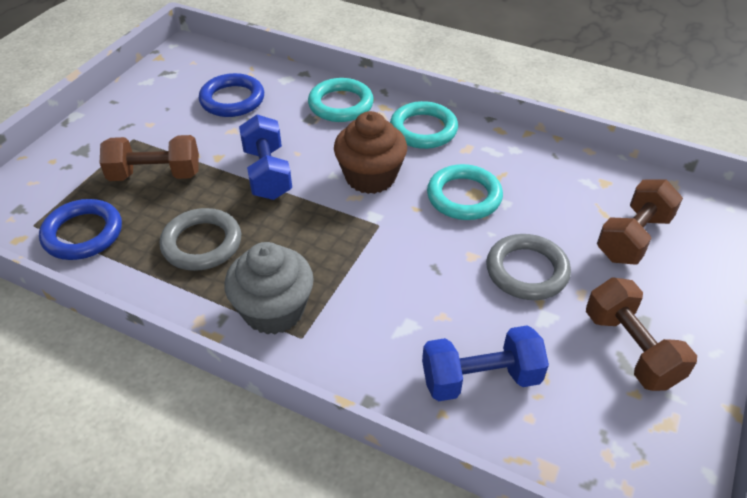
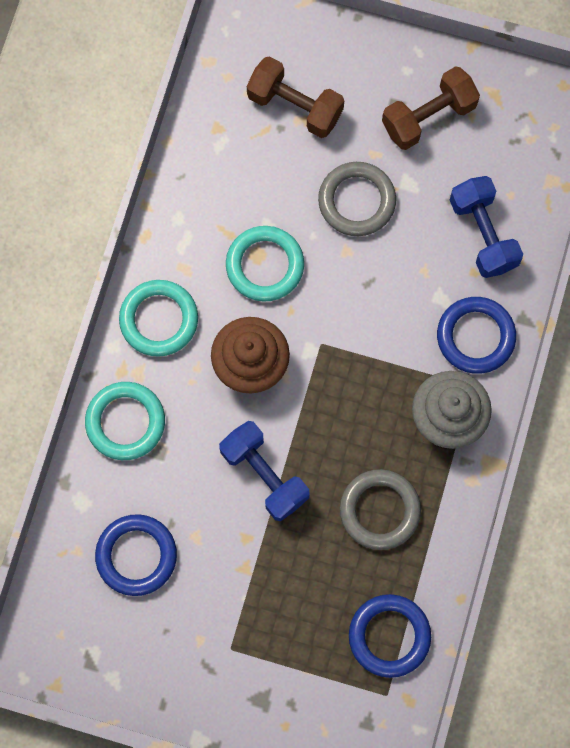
camera: 100 degrees left, 30 degrees up
brown dumbbell [100,135,199,181] -> none
blue dumbbell [239,115,292,200] -> blue dumbbell turned 75 degrees clockwise [219,421,310,521]
none -> blue ring [437,297,516,374]

